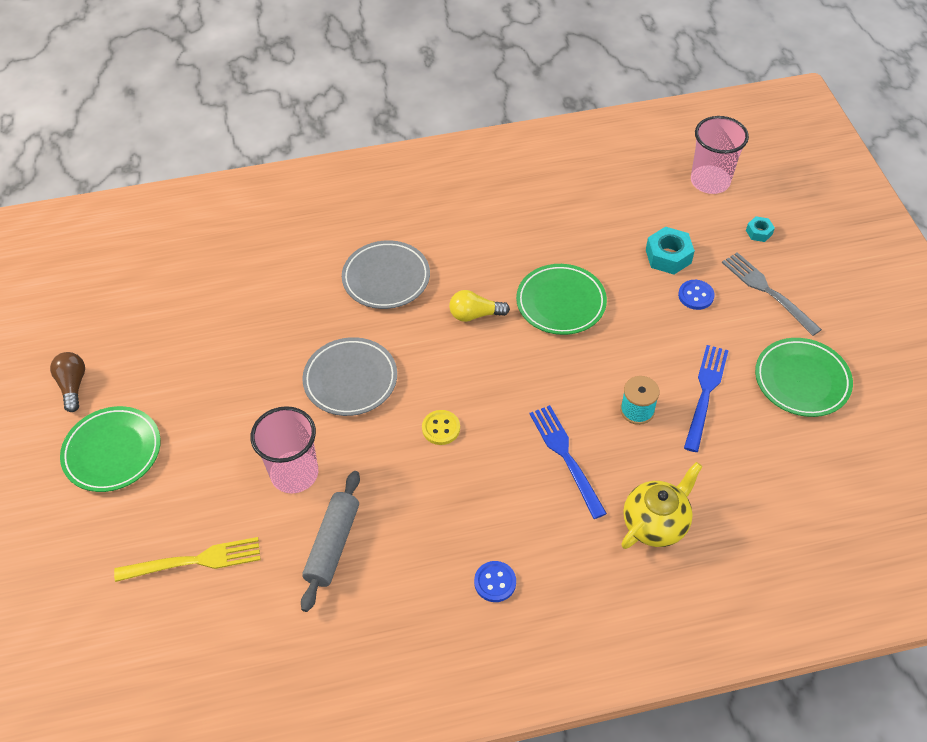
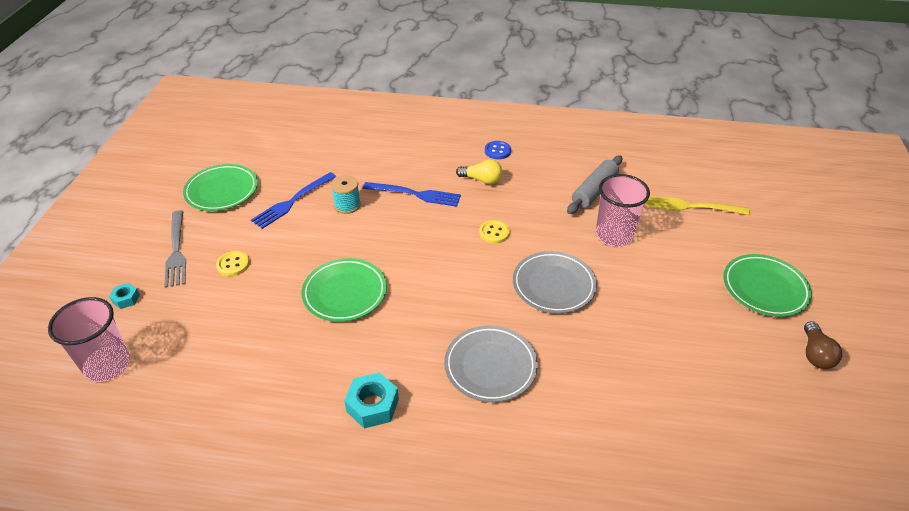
camera: 160 degrees left, 10 degrees down
yellow light bulb [449,290,510,322] -> yellow light bulb moved to [456,159,502,185]
blue fork [529,405,607,519] -> blue fork turned 75 degrees counterclockwise [363,182,461,207]
yellow teapot [621,462,702,549] -> none
turquoise nut [646,226,695,275] -> turquoise nut moved to [344,372,399,428]
blue button [678,280,715,310] -> yellow button [216,251,250,276]

